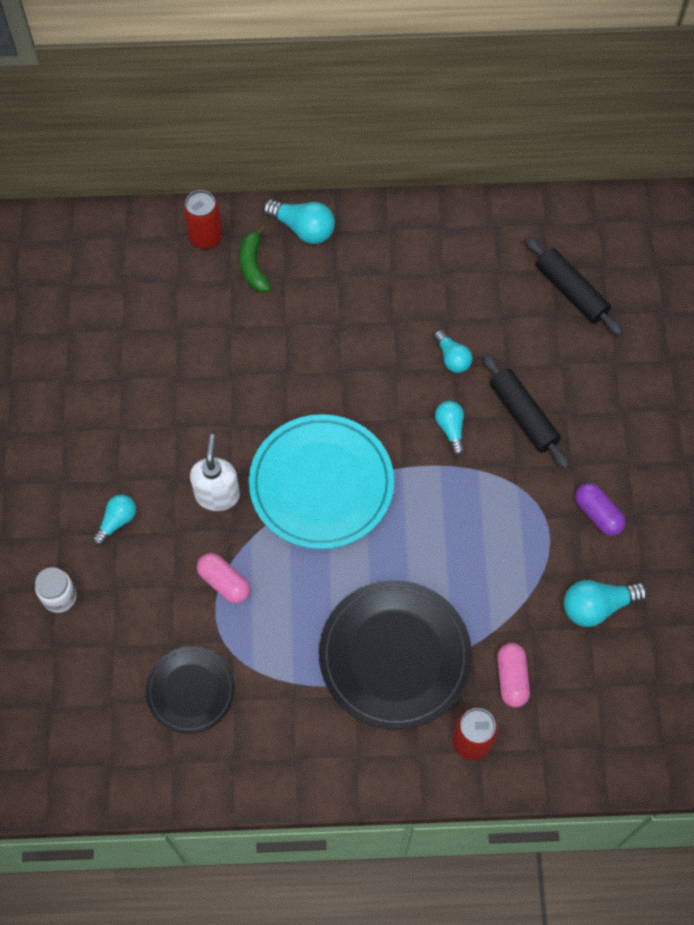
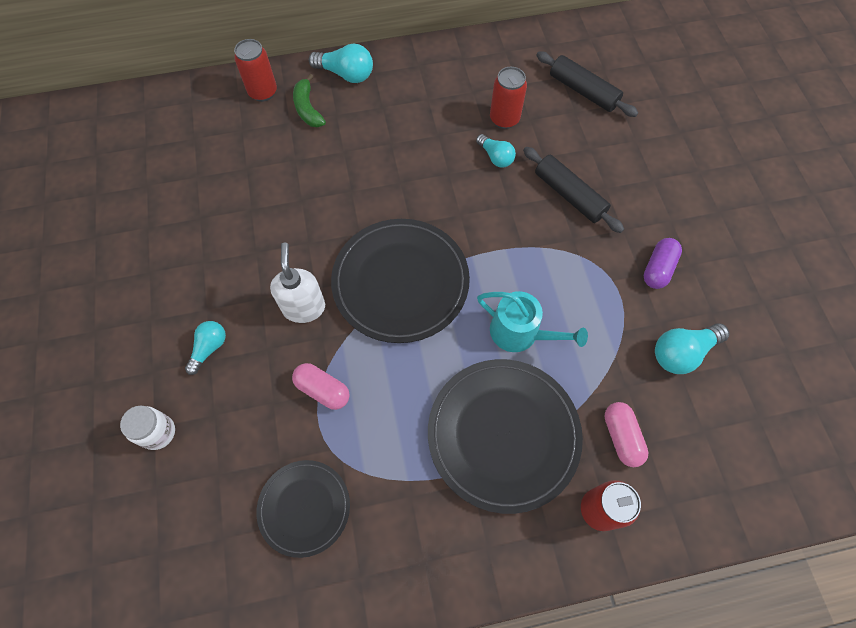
camera: 10 degrees left, 0 degrees up
turquoise plate [249,414,394,549] -> black plate [331,219,470,343]
turquoise light bulb [435,401,465,456] -> none
purple capsule [575,483,626,536] -> purple capsule turned 75 degrees clockwise [644,238,682,289]
none -> turquoise watering can [477,291,588,352]
none -> red can [490,67,527,129]

